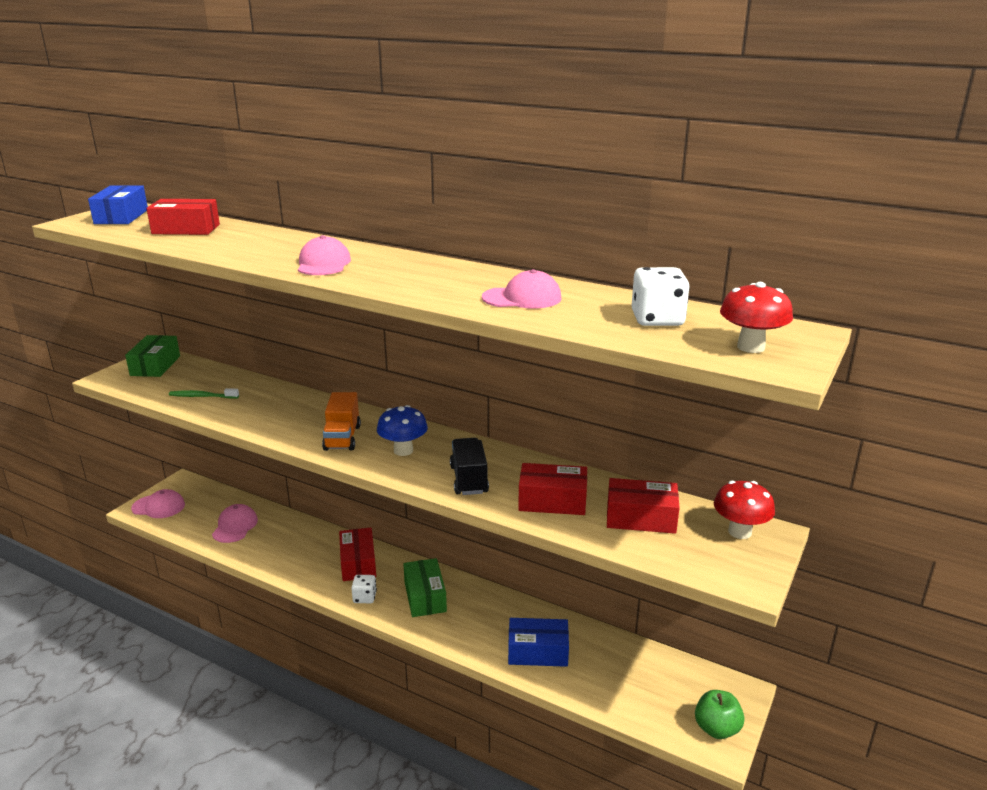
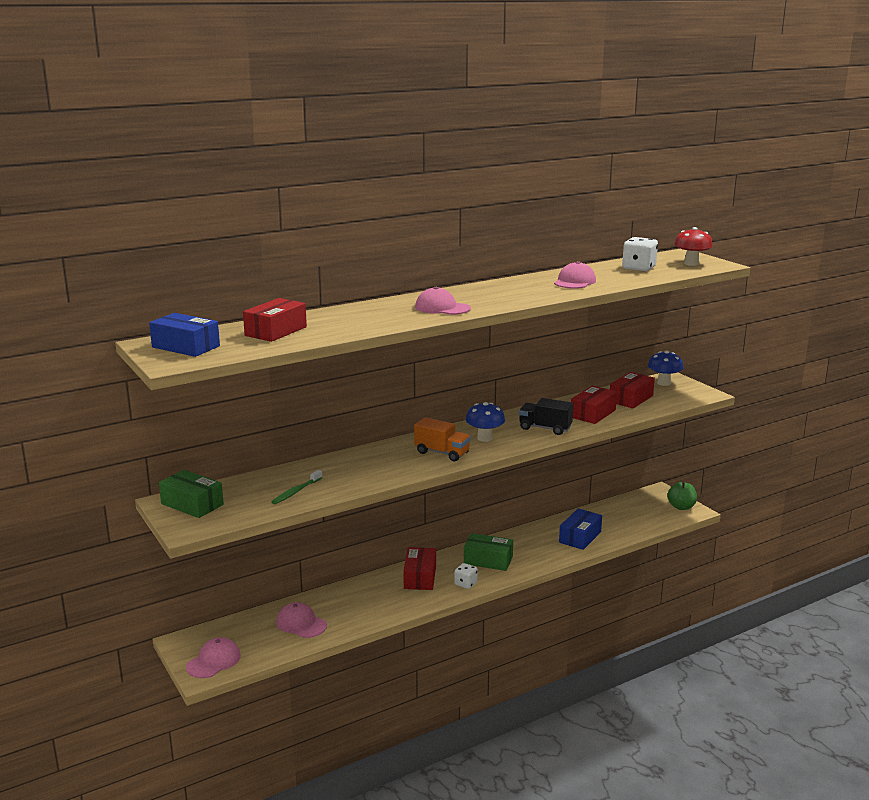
camera: 60 degrees left, 5 degrees down
red box [339,527,376,581] -> red box turned 75 degrees clockwise [403,547,436,590]
red mushroom [714,481,775,539] -> blue mushroom [648,351,683,386]

